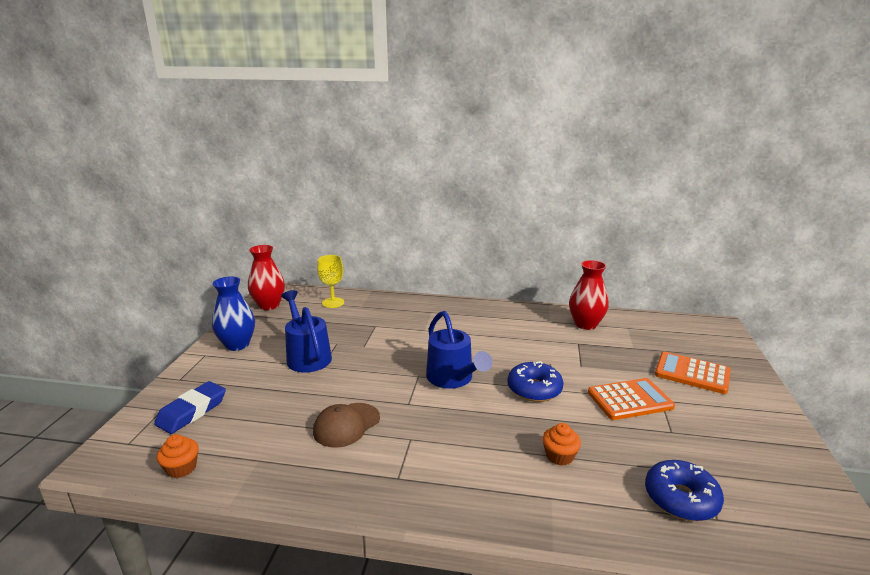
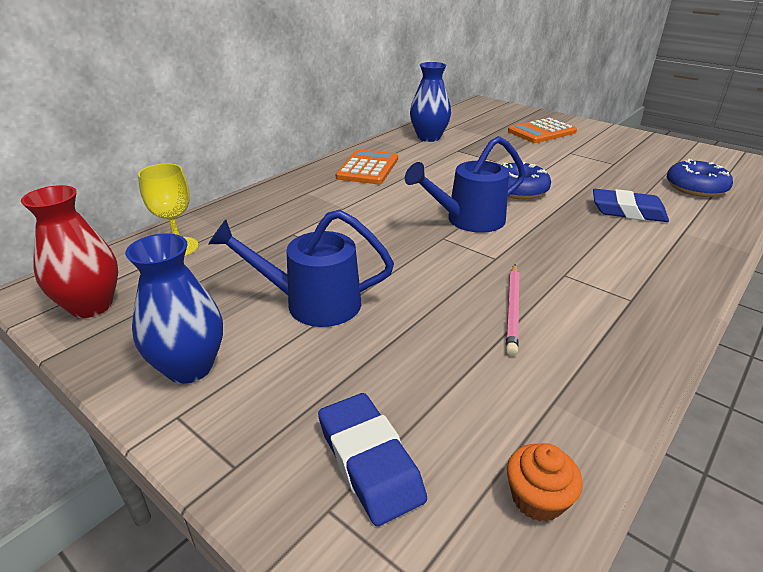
camera: 60 degrees left, 10 degrees up
brown cap [313,403,380,448] -> pink pencil [506,264,520,356]
blue watering can [426,311,492,389] -> blue watering can turned 150 degrees clockwise [405,136,526,233]
orange cupcake [543,423,581,466] -> blue eraser [593,189,669,222]
red vase [569,260,609,330] -> blue vase [410,62,451,142]
orange calculator [588,378,675,420] -> orange calculator moved to [336,149,398,184]

